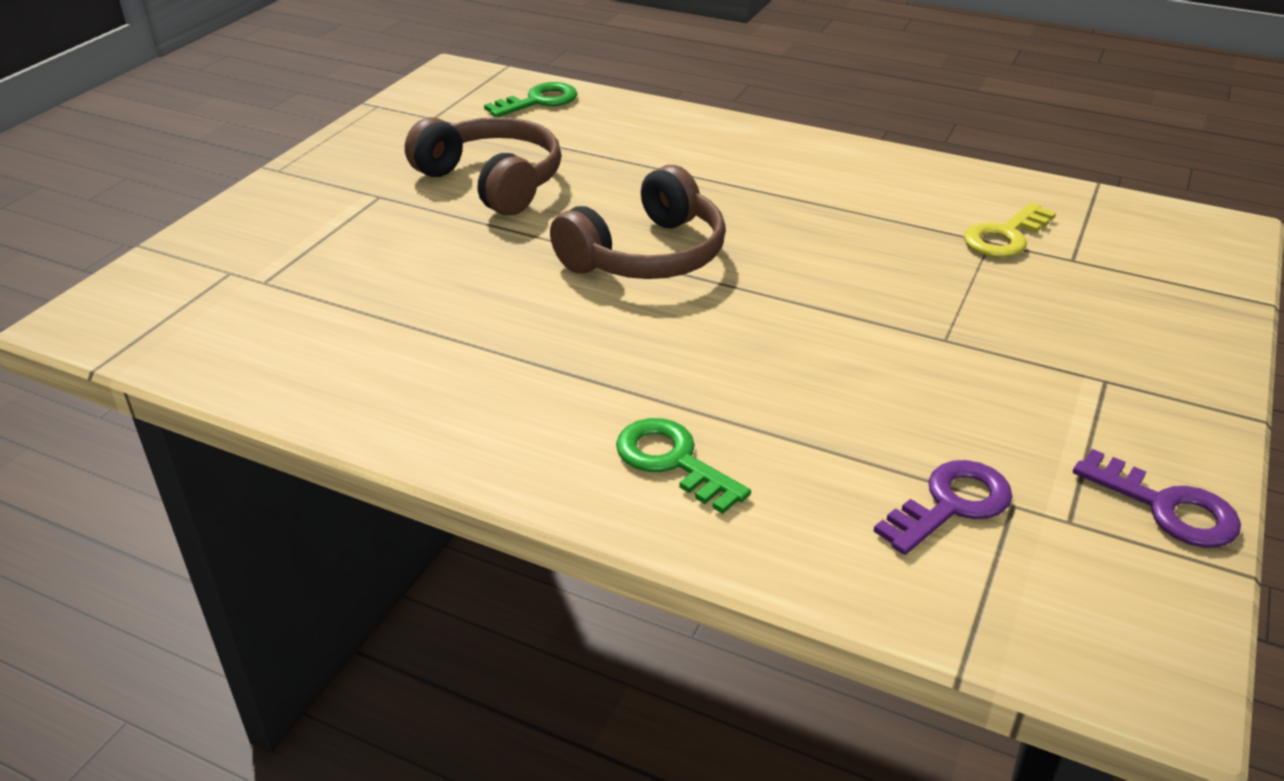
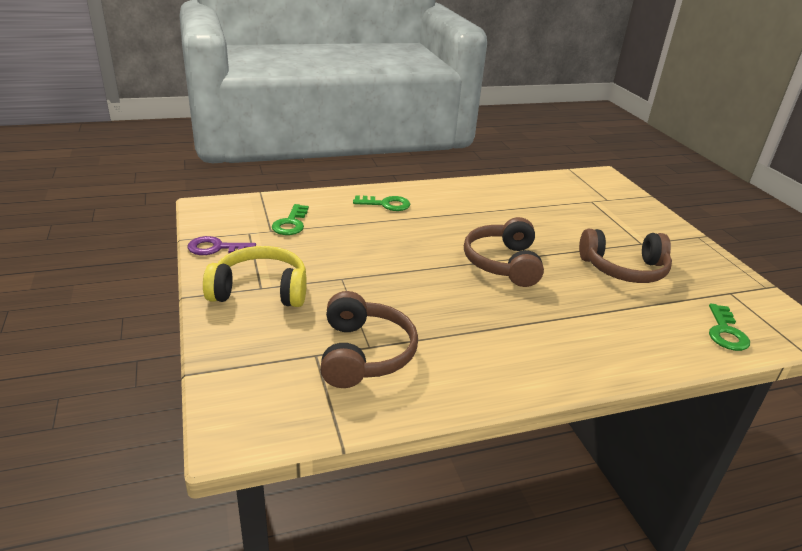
camera: 135 degrees right, 5 degrees down
purple key [873,460,1013,555] -> green key [272,204,309,235]
yellow key [964,203,1056,258] -> brown headphones [320,291,418,388]
none -> yellow headphones [203,246,307,307]

